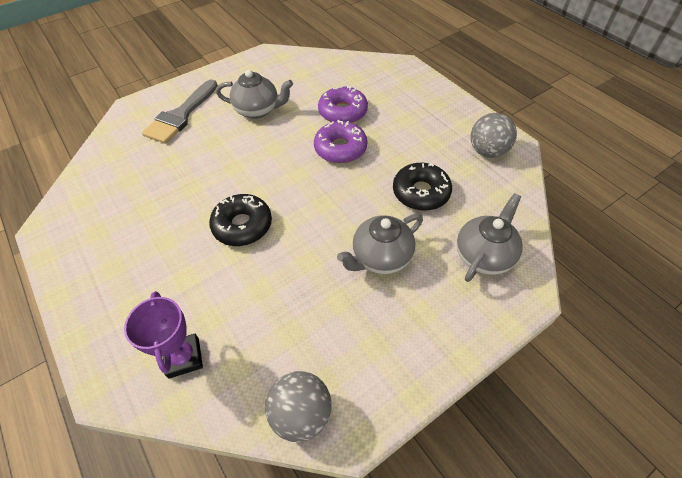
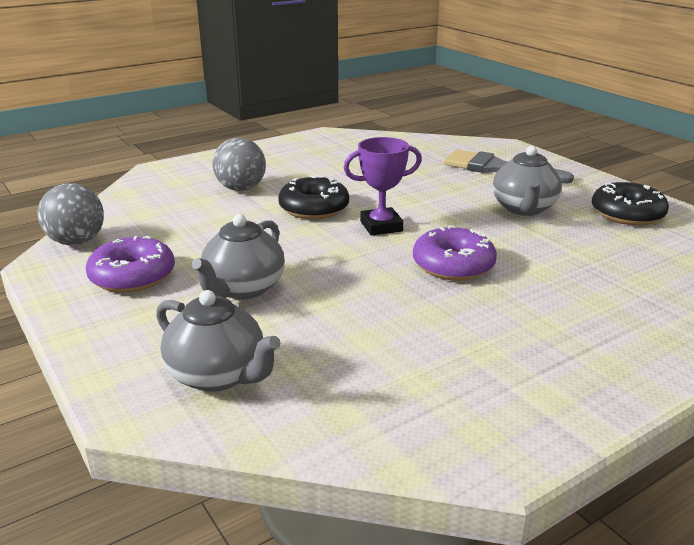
camera: 90 degrees right, 25 degrees down
purple trophy [124,291,203,379] -> purple trophy moved to [343,137,422,236]
purple donut [318,85,368,123] -> purple donut moved to [86,236,175,293]
grey teapot [337,214,423,274] -> grey teapot turned 120 degrees counterclockwise [192,214,285,300]
black donut [393,163,452,211] -> black donut moved to [592,182,669,225]
grey ball [471,113,517,158] -> grey ball moved to [212,137,266,191]

